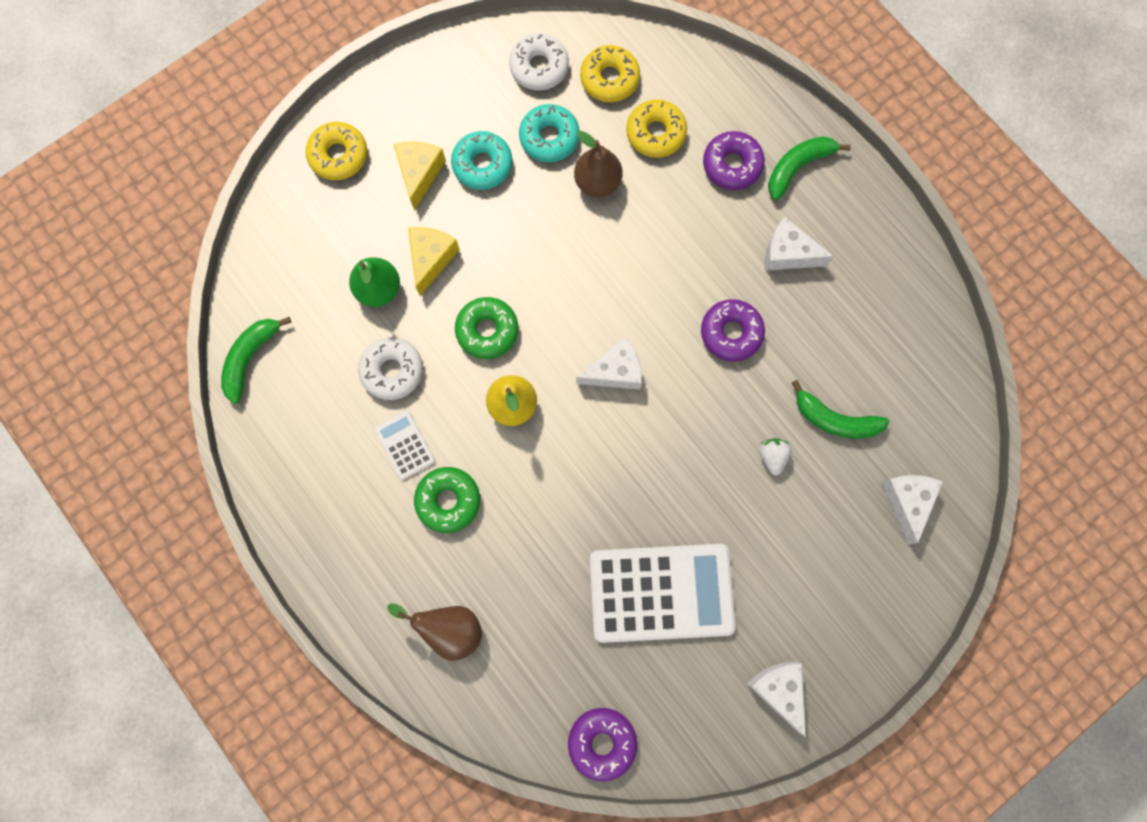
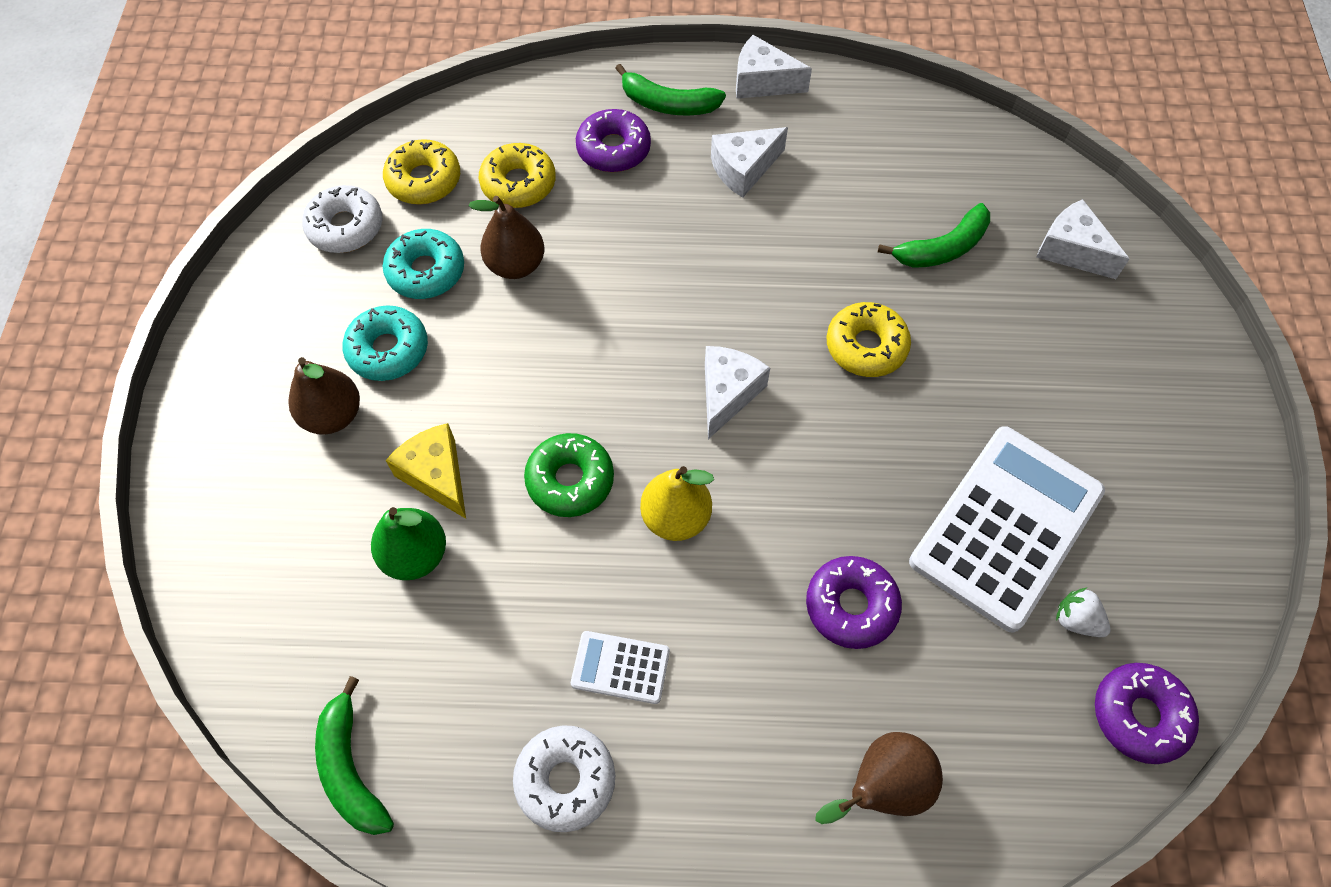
camera: 50 degrees left, 15 degrees down
yellow donut [305,122,367,180] -> yellow donut moved to [826,302,911,377]
white donut [358,337,423,400] -> white donut moved to [513,725,615,832]
yellow cheese [394,142,446,211] -> brown pear [288,357,360,435]
green donut [414,467,480,533] -> none
purple donut [701,299,765,362] -> purple donut moved to [806,556,902,649]
white cheese [747,662,806,737] -> white cheese moved to [736,35,812,99]
white strawberry [759,438,792,475] -> white strawberry moved to [1056,588,1111,637]
green banana [768,136,851,200] -> green banana turned 75 degrees counterclockwise [615,64,726,116]

